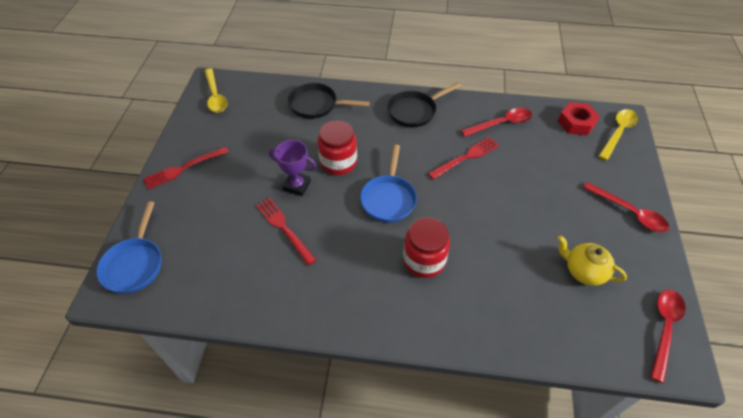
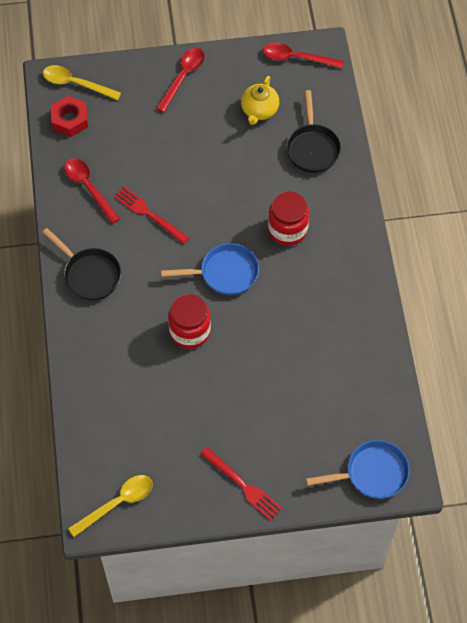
camera: 105 degrees left, 10 degrees up
red fork [256,197,316,266] -> none
purple trophy [269,140,317,196] -> none
black pan [288,83,370,119] -> black pan moved to [286,90,341,173]

